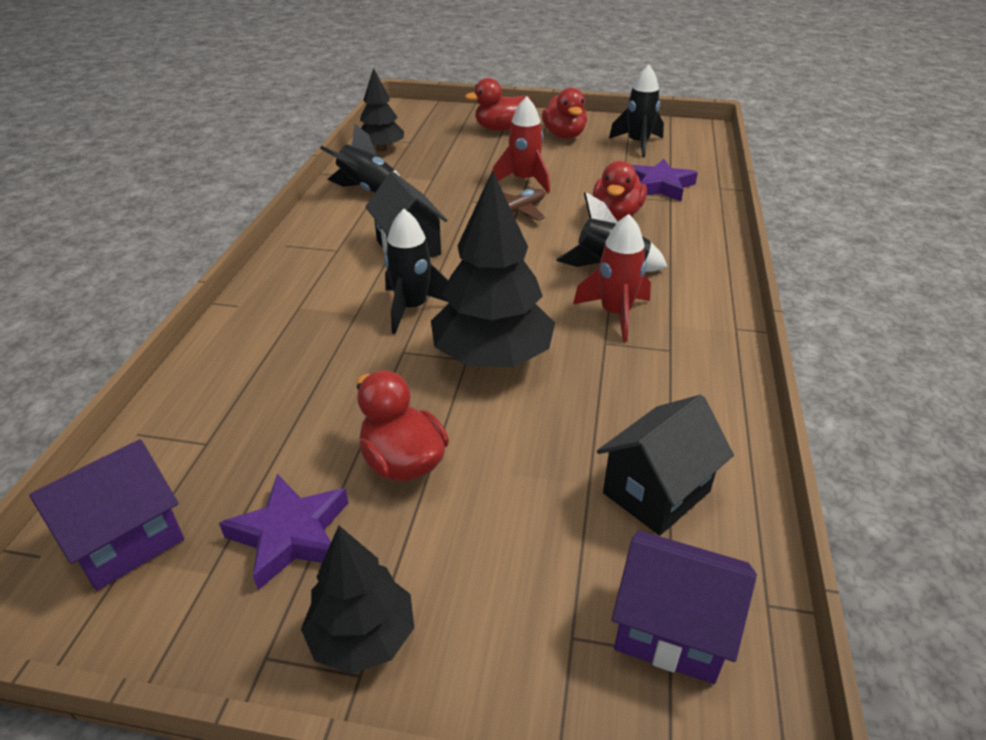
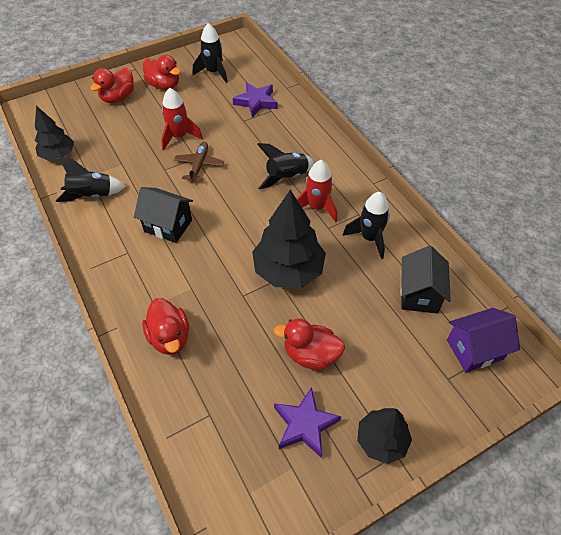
camera: 40 degrees left, 15 degrees up
purple house [29,439,184,591] -> none
black rocket [384,209,449,334] -> black rocket moved to [343,192,390,259]
red duck [593,161,647,220] -> red duck moved to [142,298,189,355]

